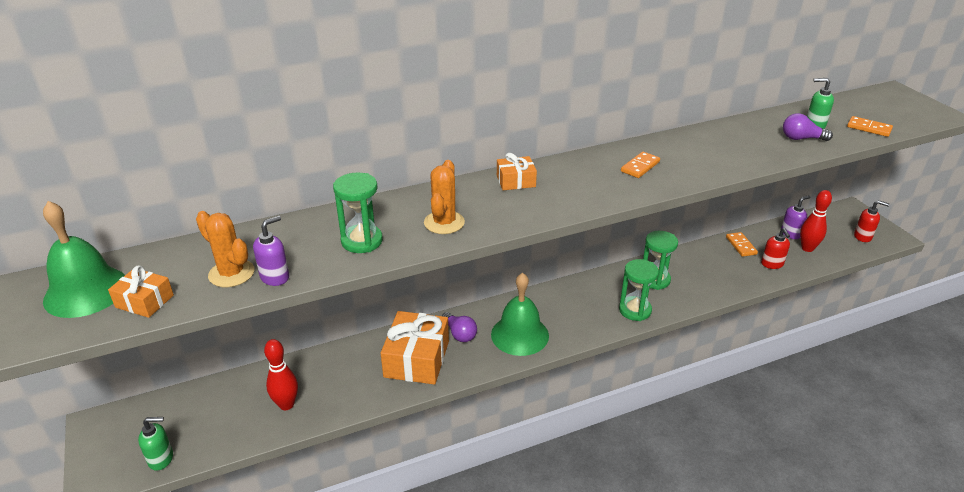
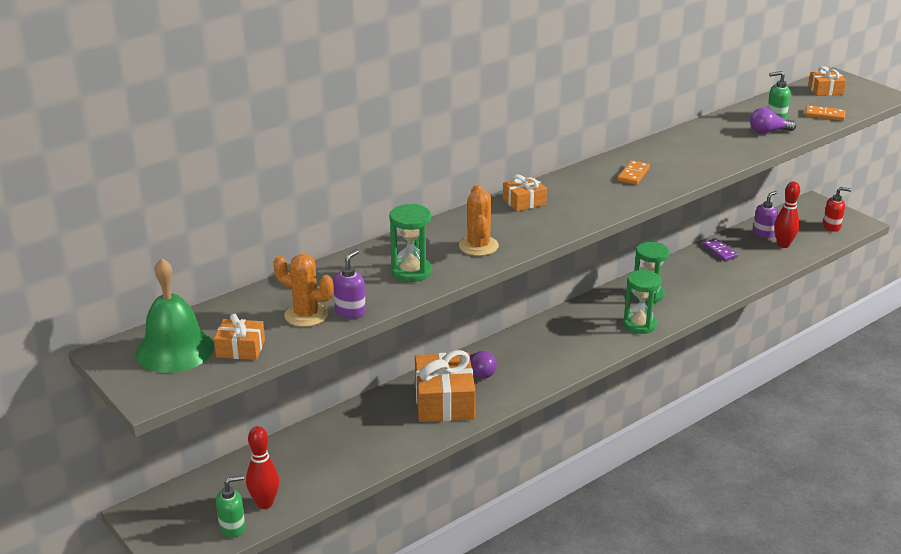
camera: 15 degrees left, 5 degrees down
red bowling pin [264,339,298,410] -> red bowling pin moved to [246,426,279,509]
green bell [491,273,549,356] -> none
orange domino [726,232,758,257] -> purple domino [702,238,738,261]
red soap dispenser [761,228,790,269] -> none
none -> orange gift [808,66,846,96]

